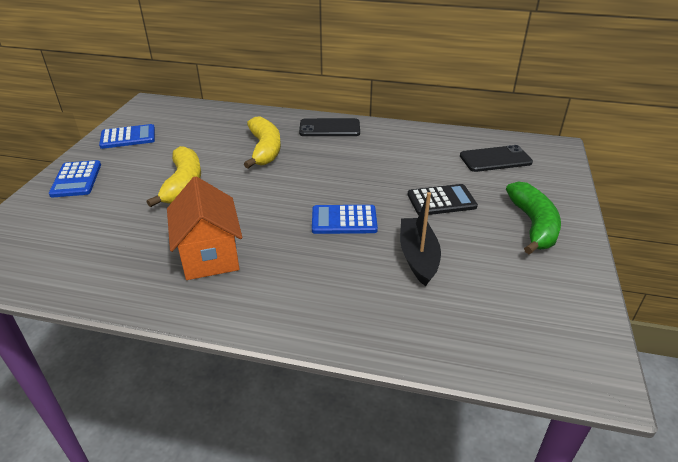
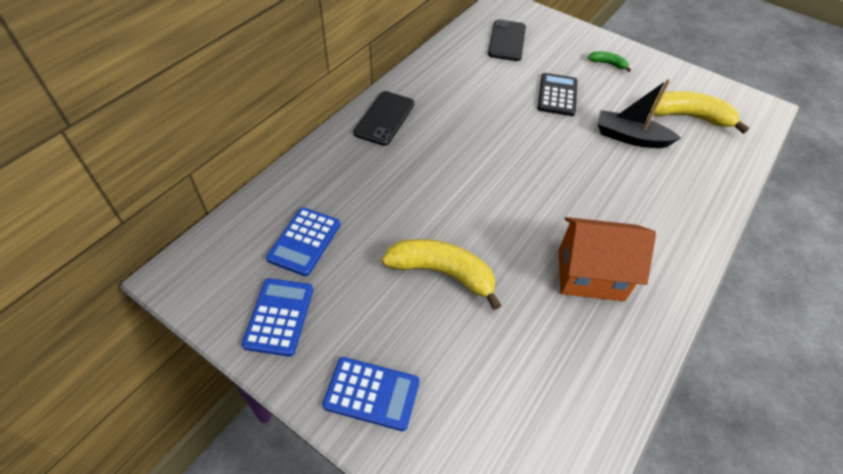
camera: 70 degrees left, 15 degrees up
yellow banana [244,117,281,168] -> yellow banana moved to [650,91,749,134]
blue calculator [312,205,378,234] -> blue calculator moved to [266,207,340,276]
green banana [506,181,561,255] -> green banana [588,51,631,72], size x0.49

